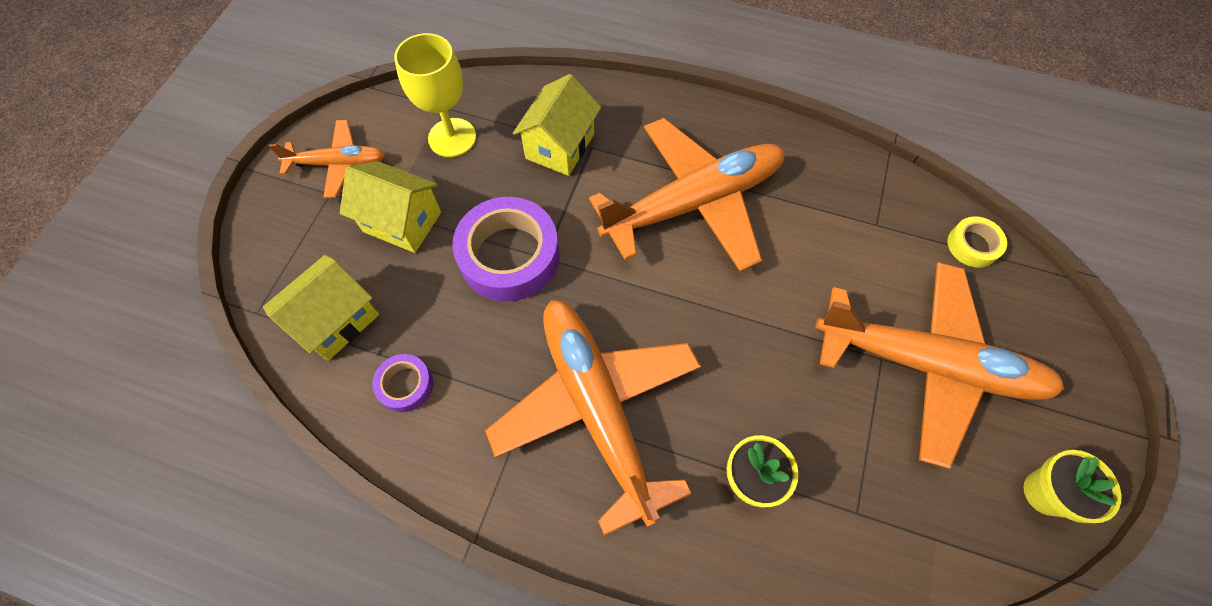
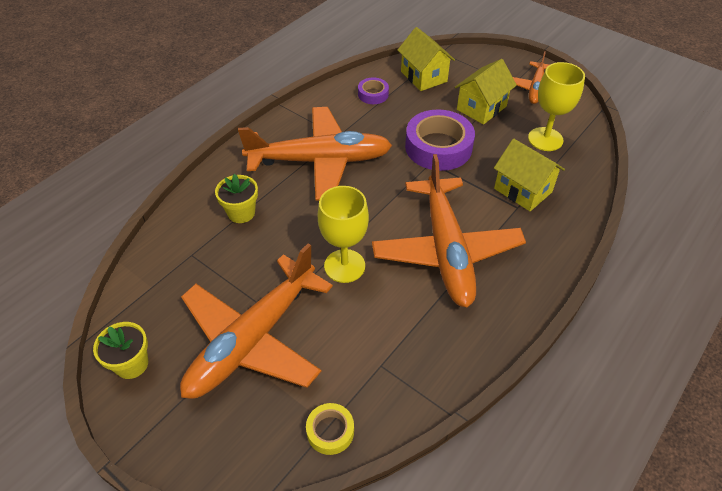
camera: 110 degrees right, 15 degrees down
none -> yellow goblet [318,186,369,283]

